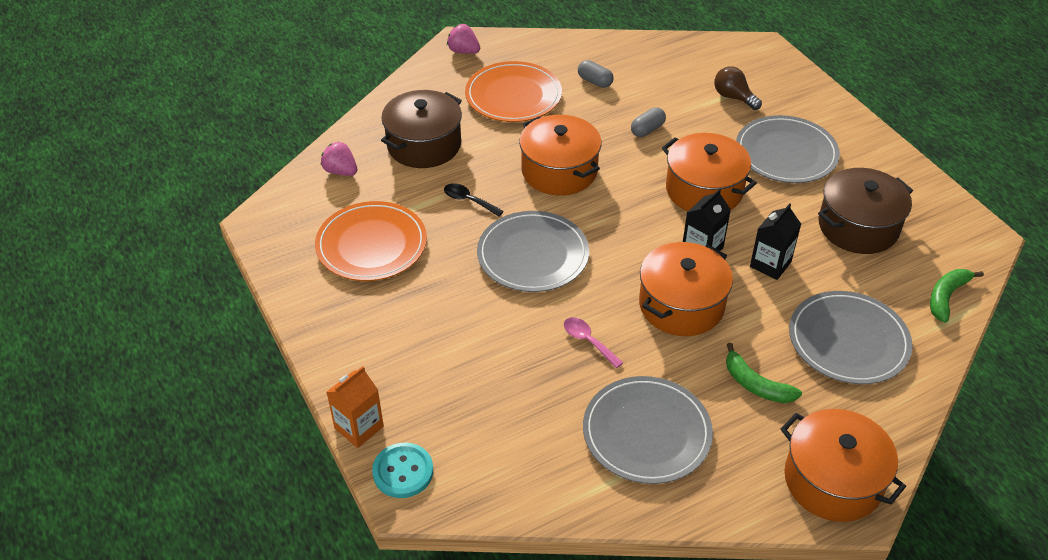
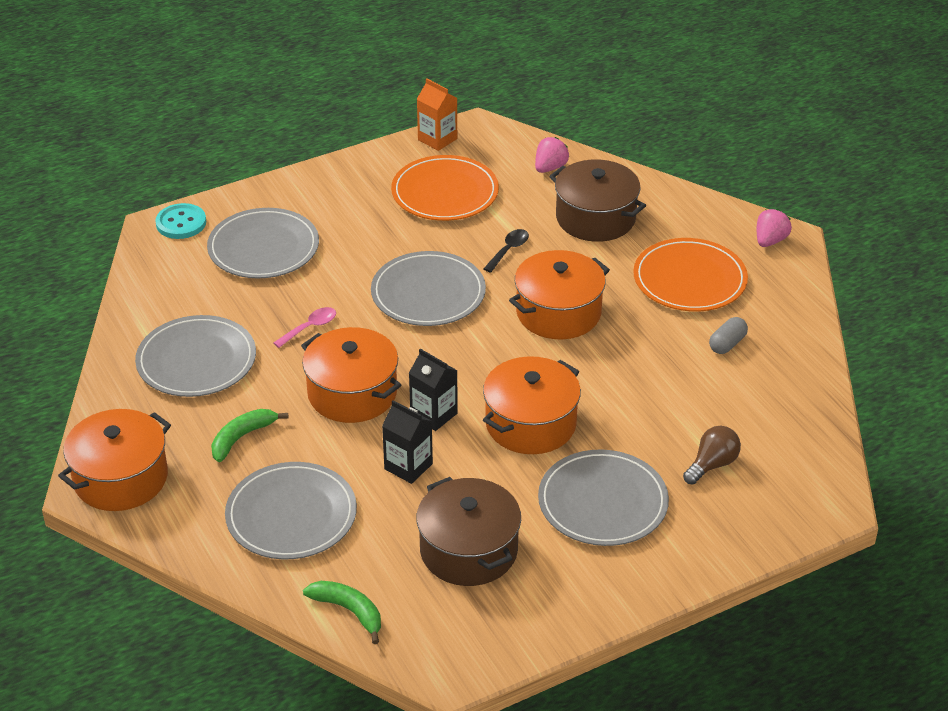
camera: 90 degrees right, 5 degrees down
orange carton [327,366,384,448] -> orange carton moved to [417,78,457,151]
grey capsule [631,107,666,137] -> none
none -> grey plate [207,208,319,278]

